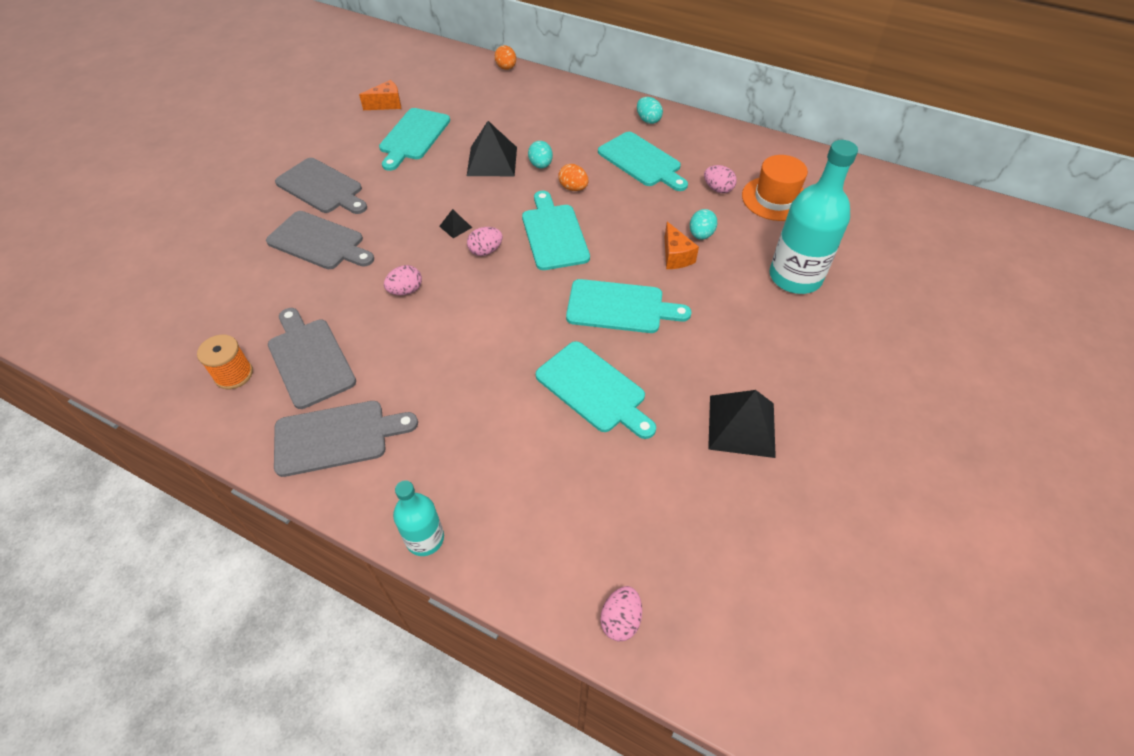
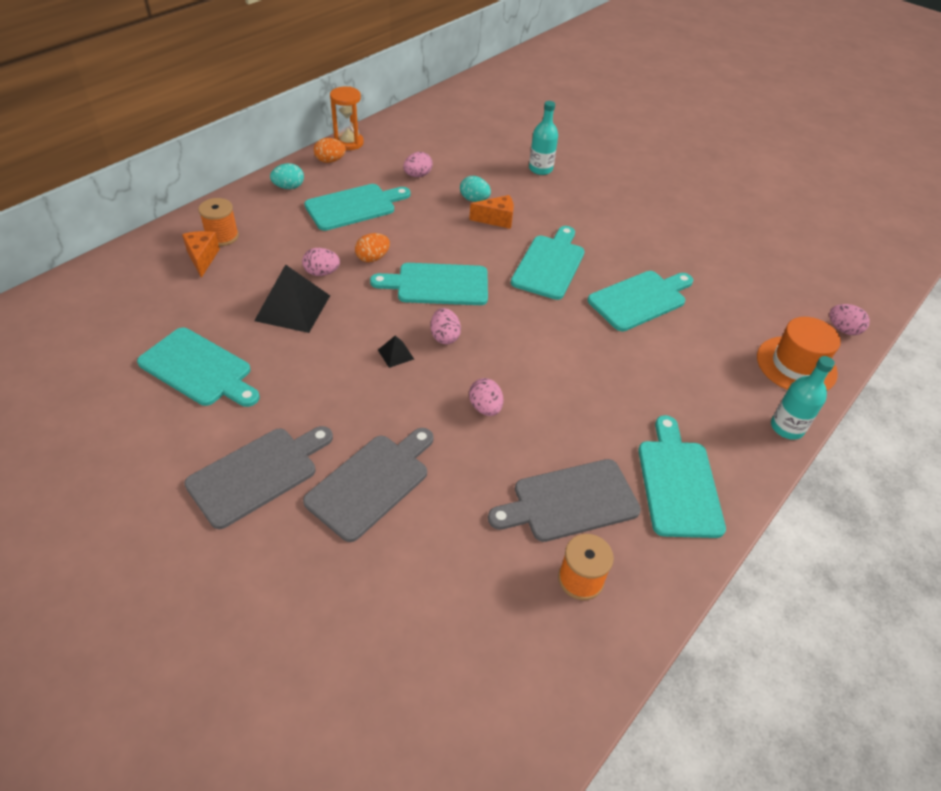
camera: 80 degrees left, 5 degrees down
grey cutting board [274,401,418,477] -> turquoise cutting board [638,415,726,538]
orange cheese [359,80,401,110] -> orange cheese moved to [182,231,220,278]
orange egg [495,45,516,70] -> orange egg moved to [314,138,346,163]
turquoise egg [528,141,553,168] -> pink egg [302,248,340,276]
black pyramid [708,390,776,458] -> none
orange hat [742,155,808,221] -> orange hat moved to [757,317,841,391]
turquoise bottle [769,140,858,294] -> turquoise bottle [529,101,558,175], size x0.55
none -> orange spool [198,198,239,246]
none -> orange hourglass [330,86,364,150]

